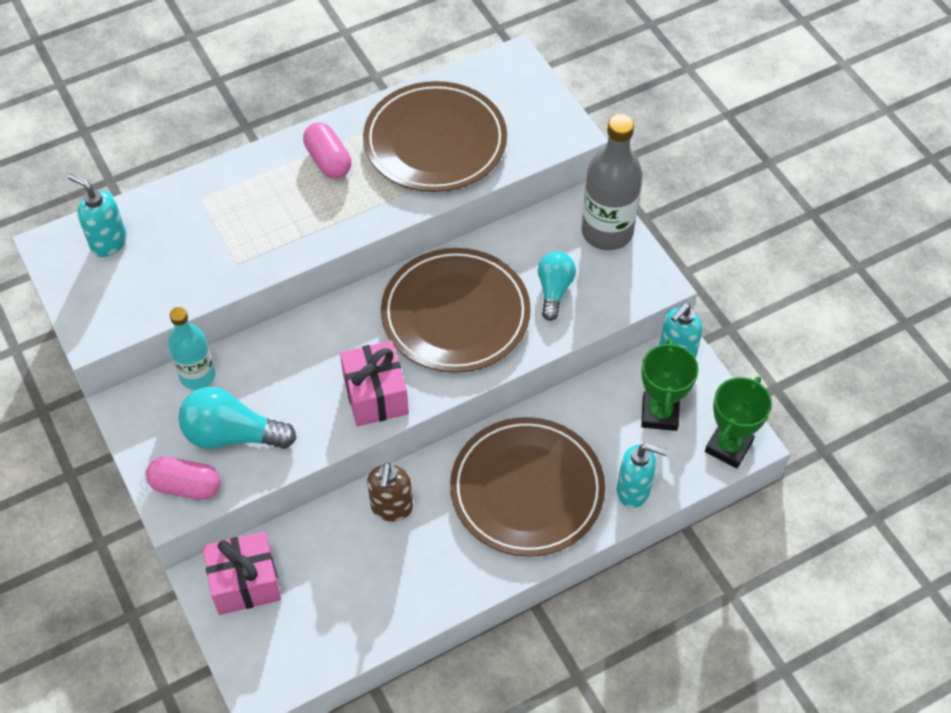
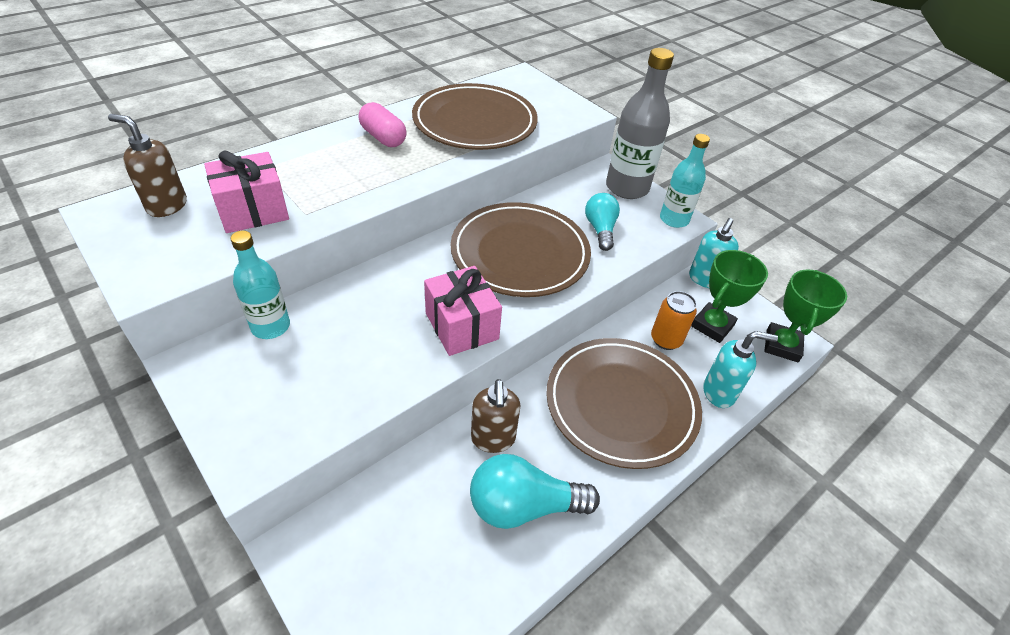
camera: 15 degrees left, 10 degrees down
turquoise soap dispenser [68,173,127,257] -> brown soap dispenser [108,114,187,217]
pink capsule [146,457,220,500] -> none
turquoise light bulb [178,387,297,449] -> turquoise light bulb moved to [470,454,600,529]
pink gift [203,531,281,615] -> pink gift moved to [204,151,289,233]
green trophy [641,339,699,431] -> green trophy turned 45 degrees clockwise [691,250,768,343]
none -> orange can [651,291,697,350]
none -> turquoise bottle [660,134,710,228]

